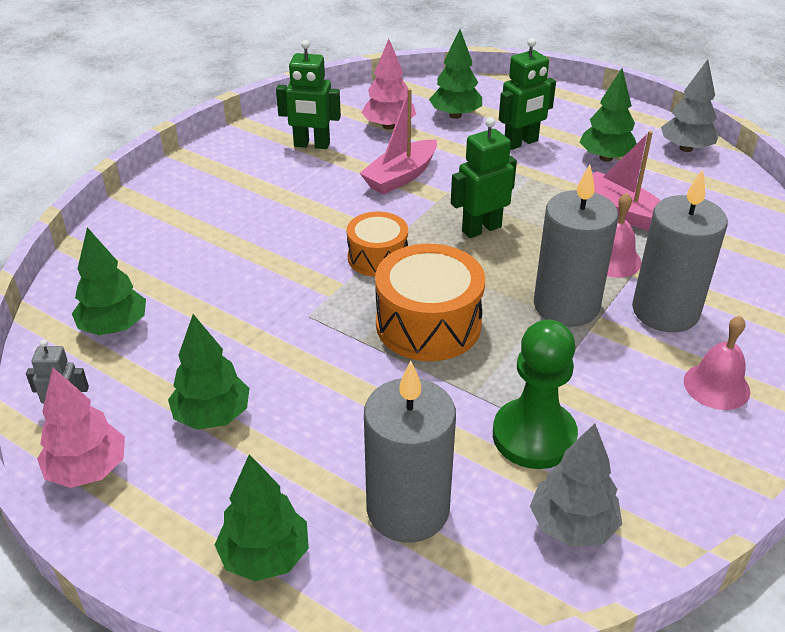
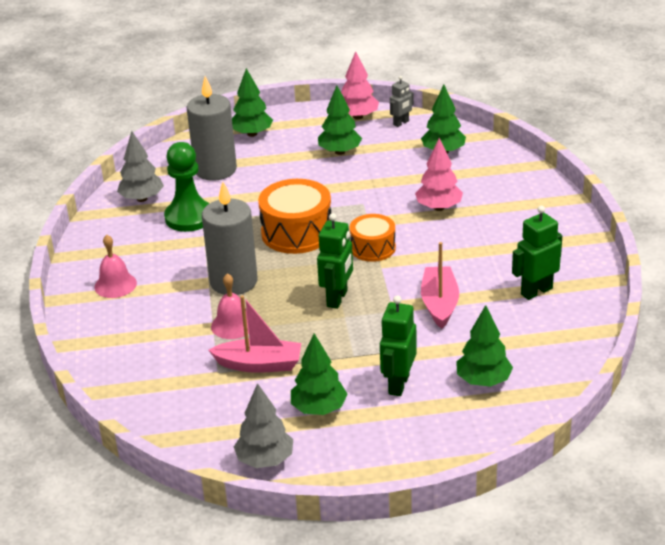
camera: 140 degrees right, 5 degrees down
pink tree [361,39,416,130] -> pink tree moved to [415,138,463,211]
grey candle [632,169,728,332] -> none

